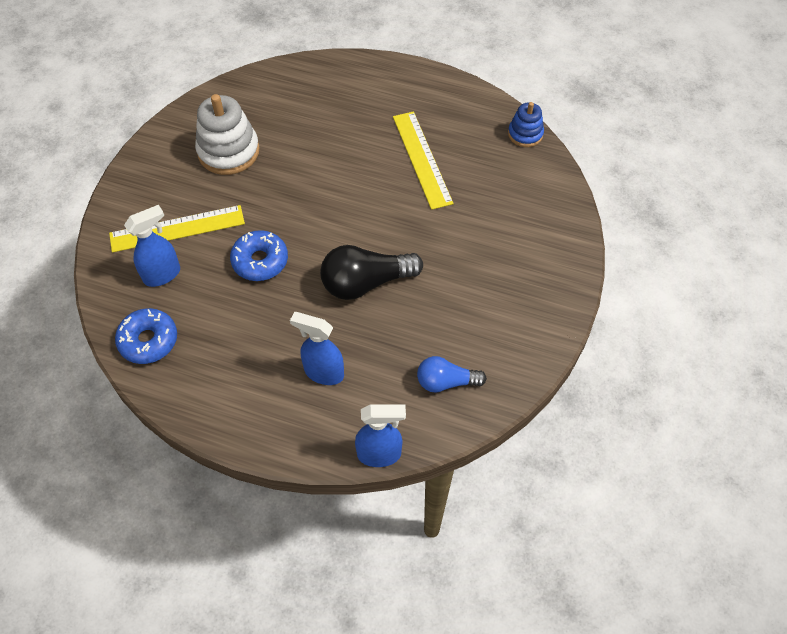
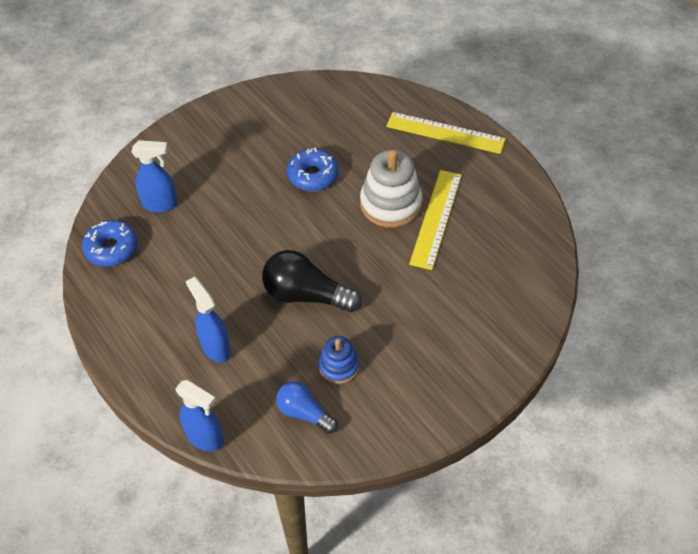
camera: 35 degrees right, 5 degrees down
yellow ruler [109,205,245,253] -> yellow ruler moved to [386,112,506,154]
white stacking toy [195,94,259,175] -> white stacking toy moved to [360,150,422,228]
blue donut [230,230,288,281] -> blue donut moved to [287,148,338,191]
blue stacking toy [508,102,544,147] -> blue stacking toy moved to [319,336,359,384]

